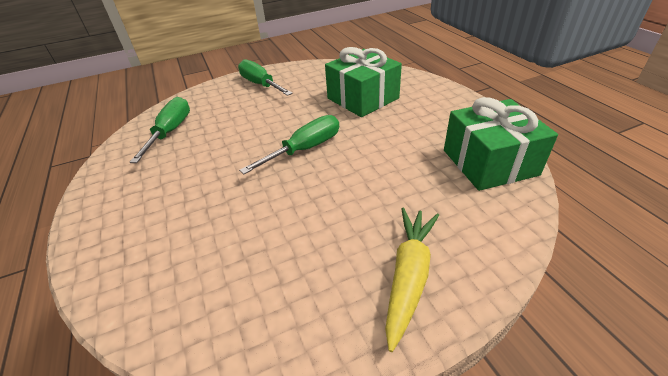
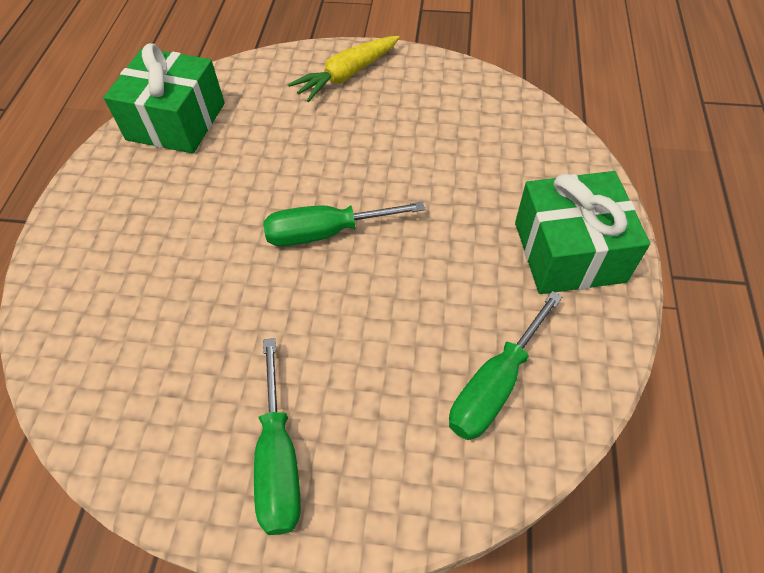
camera: 150 degrees left, 15 degrees up
green gift [325,47,402,117] -> green gift moved to [515,171,650,294]

